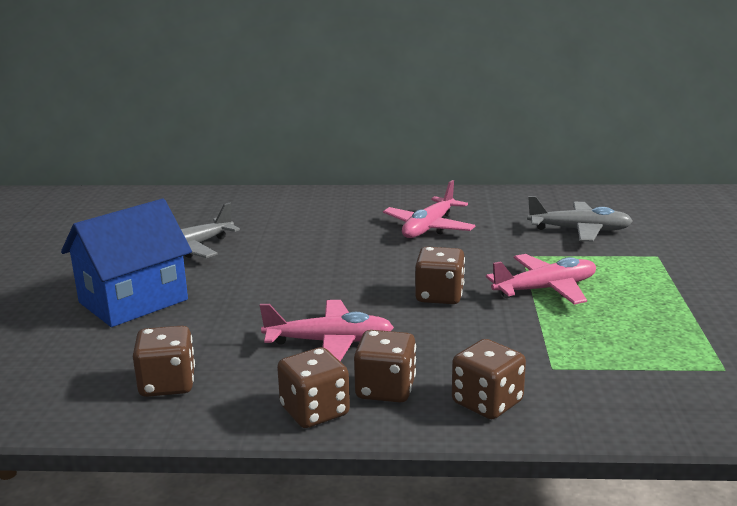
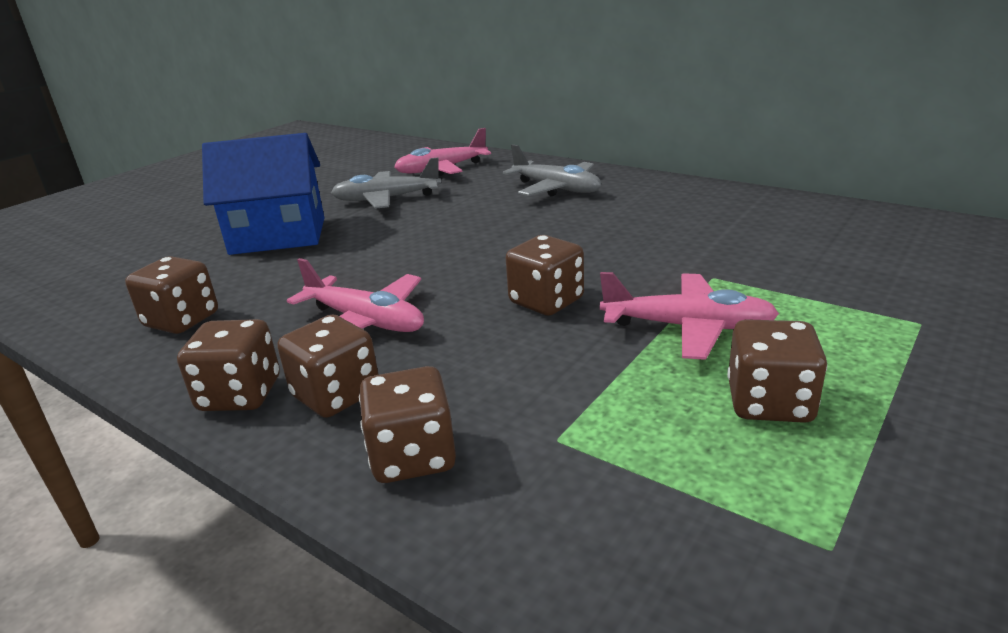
camera: 35 degrees right, 5 degrees up
pink plane [383,180,476,238] -> pink plane moved to [394,128,491,176]
grey plane [527,196,633,242] -> grey plane moved to [503,144,601,197]
none -> brown dice [727,319,827,423]

